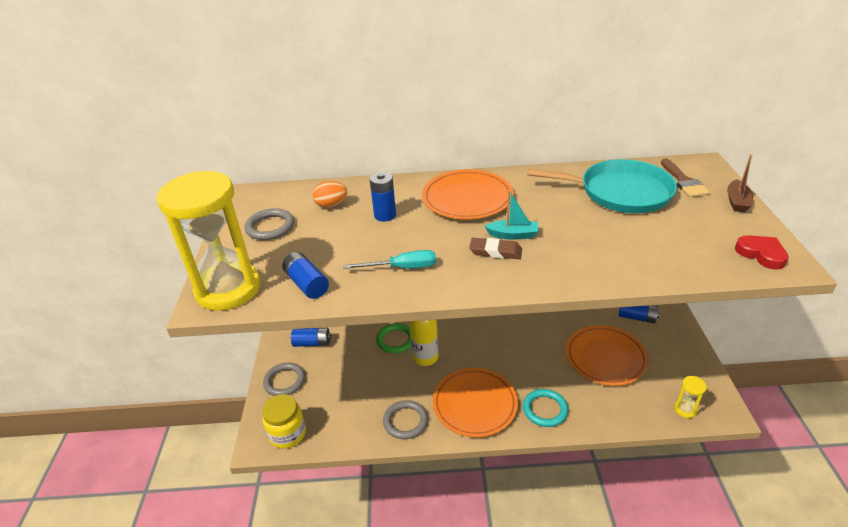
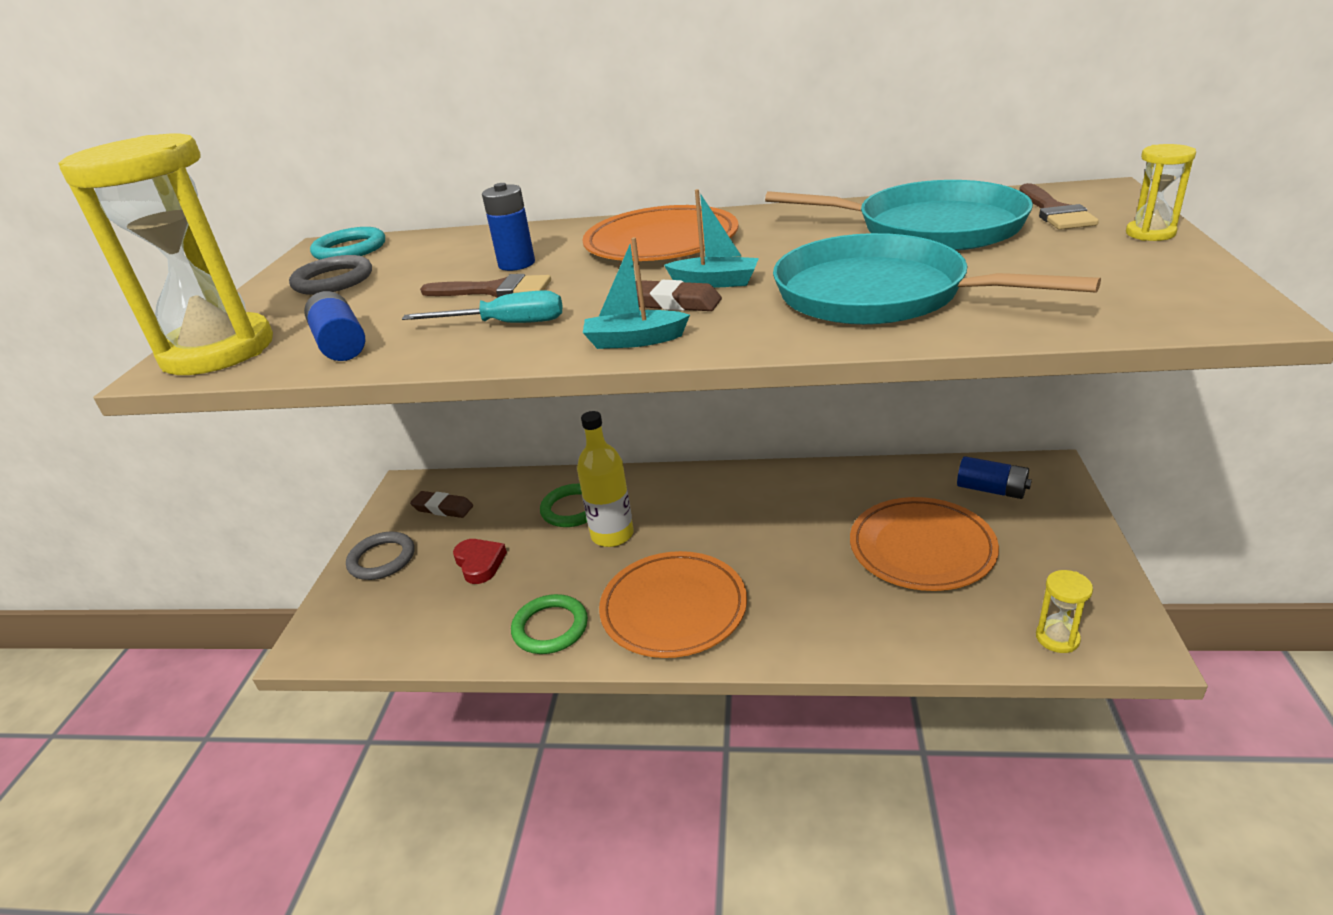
camera: 10 degrees right, 5 degrees down
yellow jar [262,394,306,449] -> none
blue battery [291,328,331,347] -> brown eraser [410,491,473,518]
orange egg [312,181,347,208] -> none
grey ring [383,400,428,439] -> green ring [511,594,588,654]
turquoise ring [523,389,568,427] -> turquoise ring moved to [310,227,385,260]
brown boat [727,154,753,212] -> yellow hourglass [1126,144,1196,241]
red heart [735,235,789,270] -> red heart moved to [453,539,507,584]
none -> brown brush [420,274,551,298]
none -> turquoise boat [583,237,690,349]
none -> turquoise pan [773,233,1101,325]

